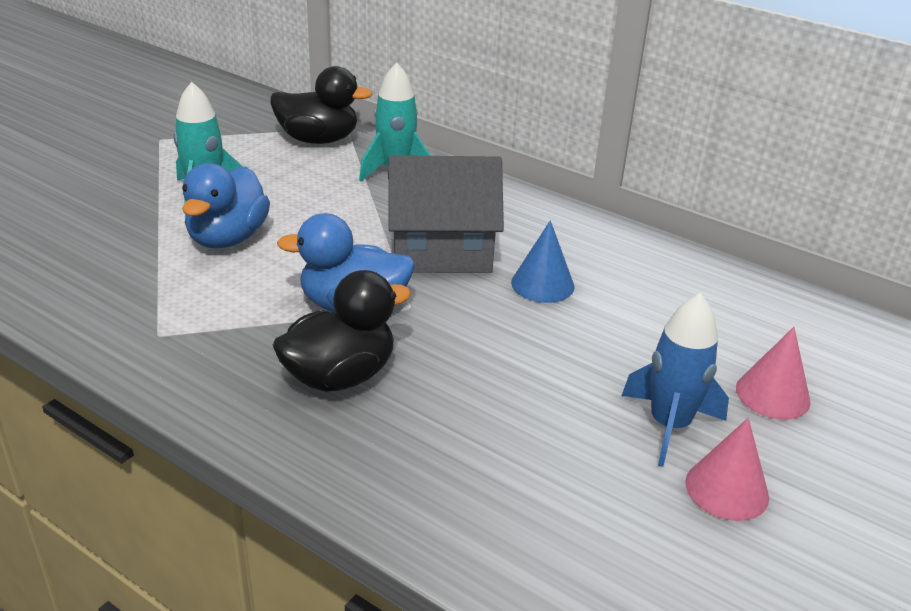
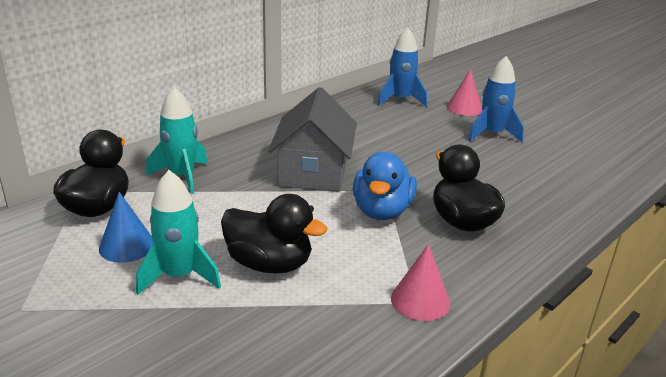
camera: 80 degrees left, 5 degrees down
blue duck [182,163,270,248] -> black duck [221,194,327,274]
blue cone [511,220,574,303] -> blue cone moved to [99,192,153,263]
pink cone [685,418,769,521] -> pink cone moved to [391,244,450,321]
none -> blue rocket [378,27,427,107]

